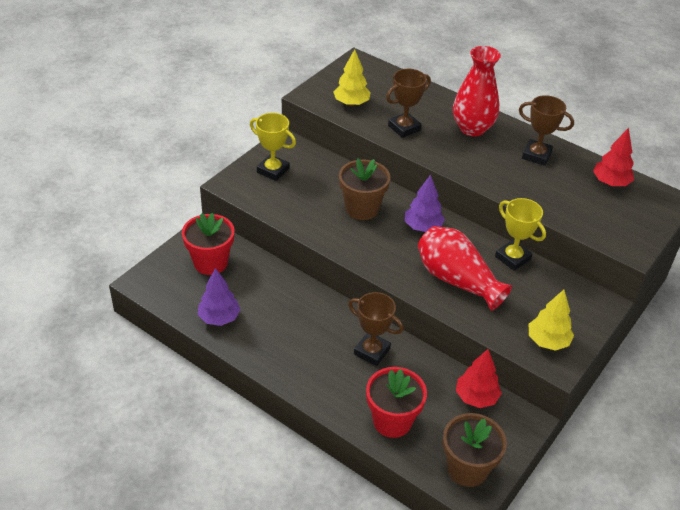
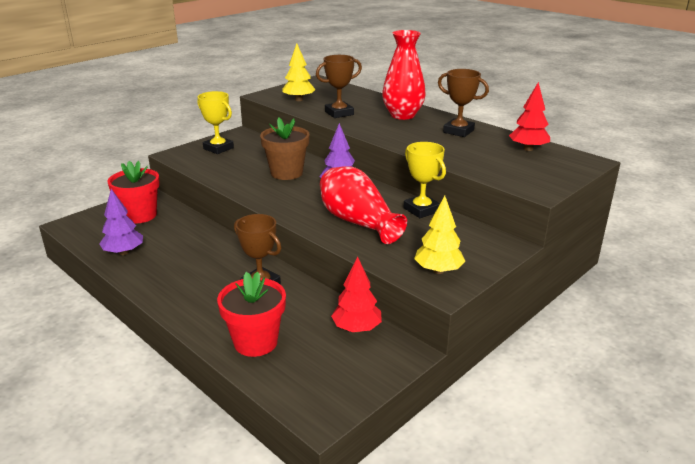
camera: 10 degrees right, 15 degrees down
brown flower pot [443,413,507,487] -> none

